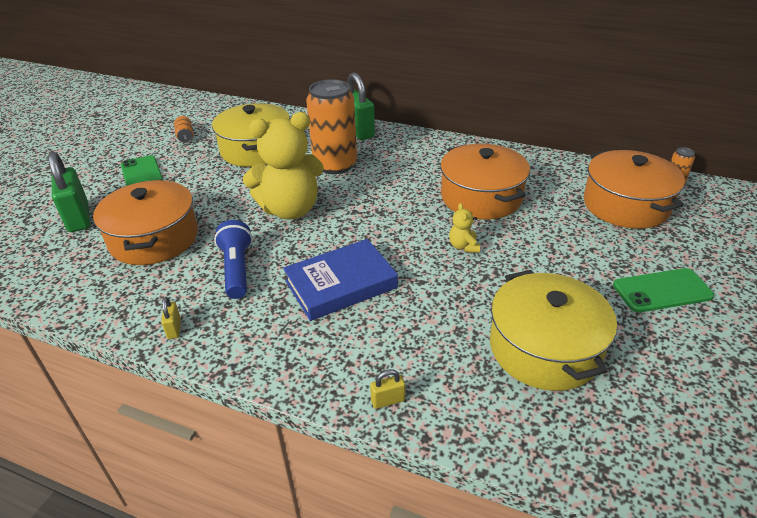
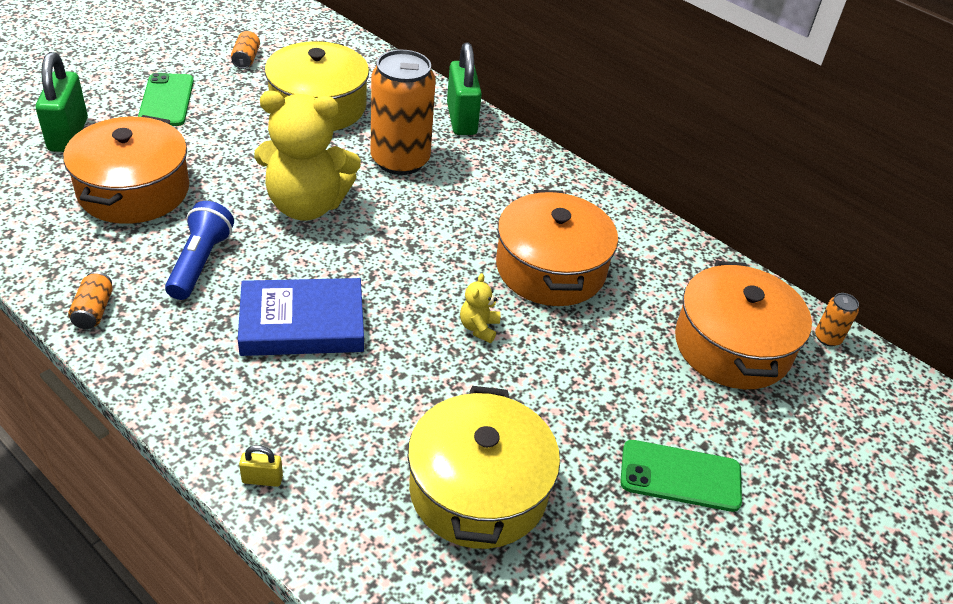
camera: 15 degrees right, 5 degrees up
yellow padlock [161,297,181,339] -> orange can [68,272,113,329]

